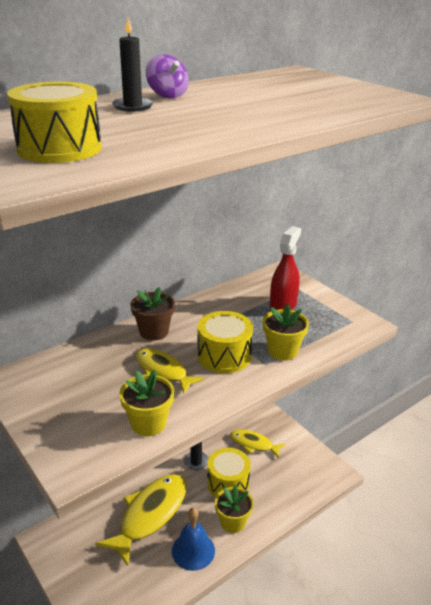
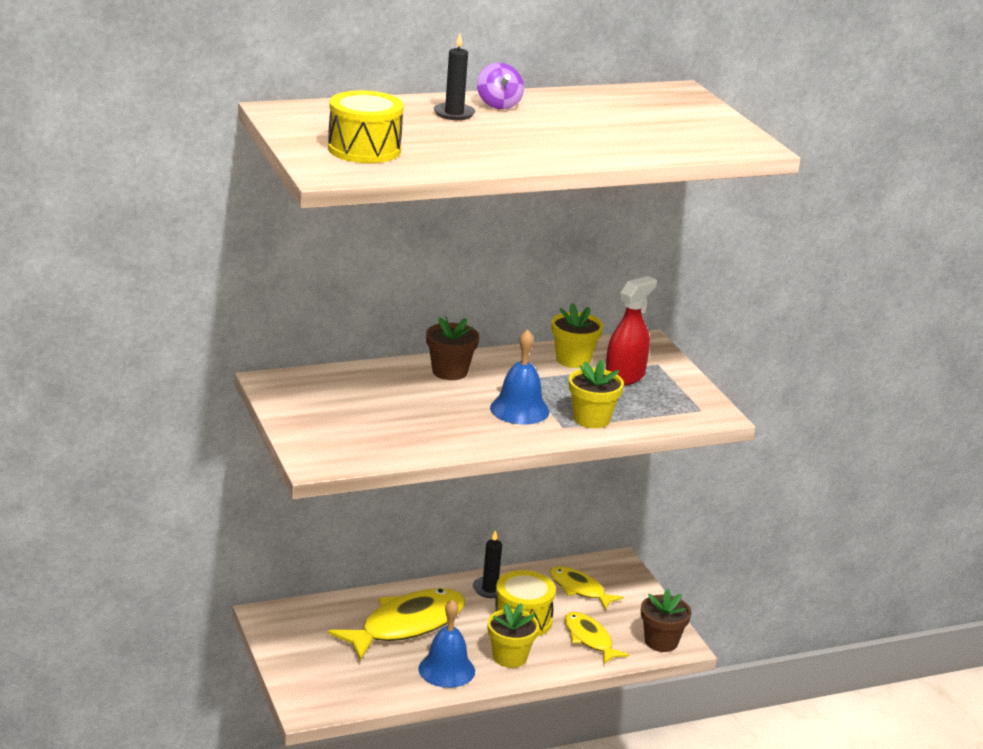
camera: 15 degrees right, 5 degrees down
yellow flower pot [119,370,174,436] -> yellow flower pot moved to [551,303,603,368]
yellow fish [136,349,204,393] -> yellow fish moved to [564,612,629,664]
yellow drum [198,311,253,373] -> blue bell [490,329,549,425]
none -> brown flower pot [641,589,692,652]

